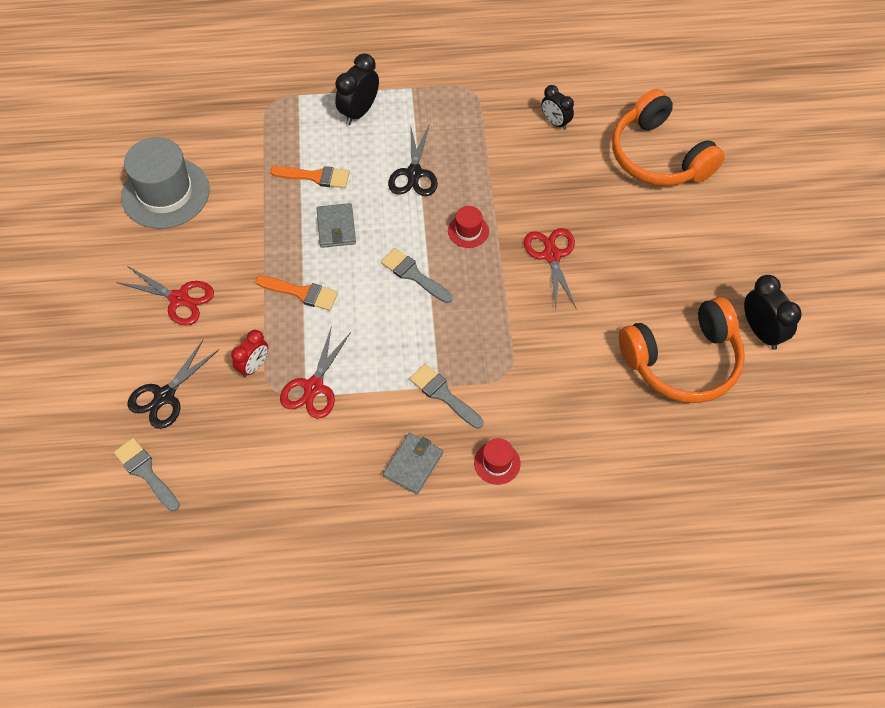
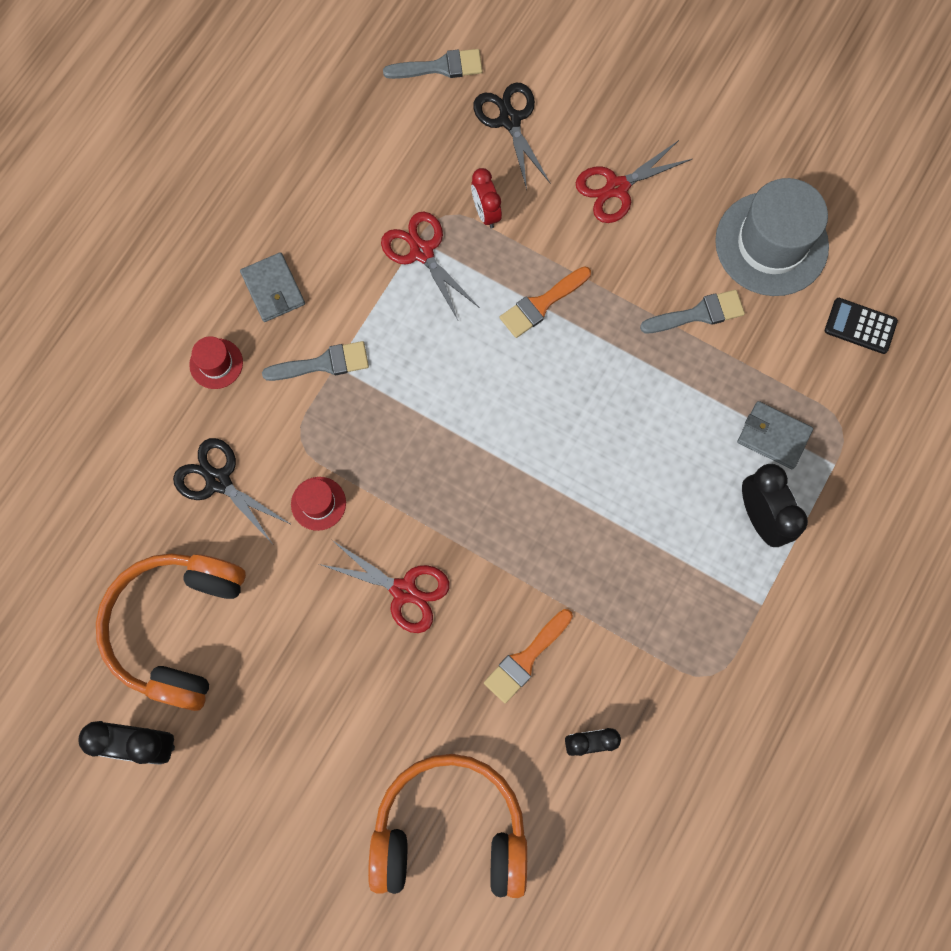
camera: 125 degrees right, 15 degrees up
orange brush [270,166,350,188] -> orange brush moved to [484,609,573,703]
grey wallet [317,203,356,248] -> grey wallet moved to [737,401,813,469]
grey brush [381,248,452,303] -> grey brush moved to [640,290,745,333]
black scissors [388,124,438,196] -> black scissors moved to [173,438,292,543]
red hat [448,206,489,248] -> red hat moved to [291,477,346,531]
none -> black calculator [825,298,898,354]

